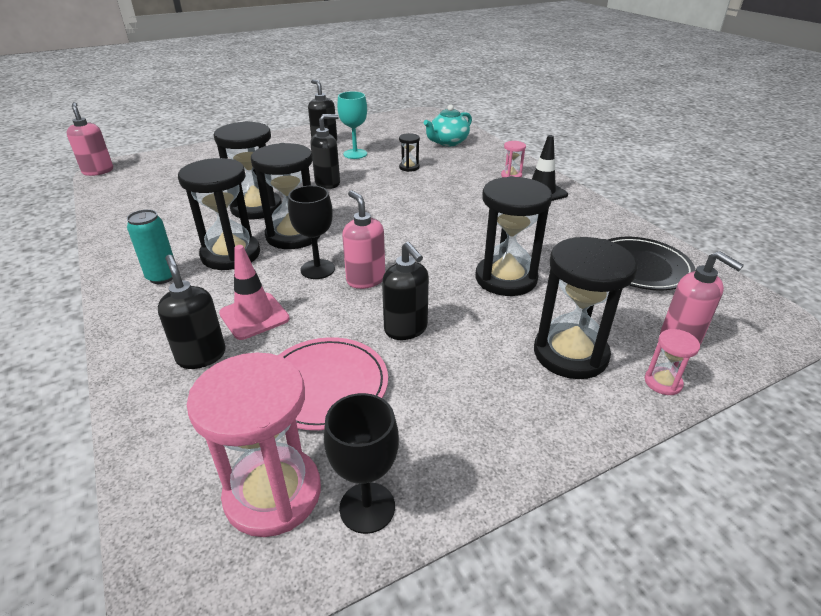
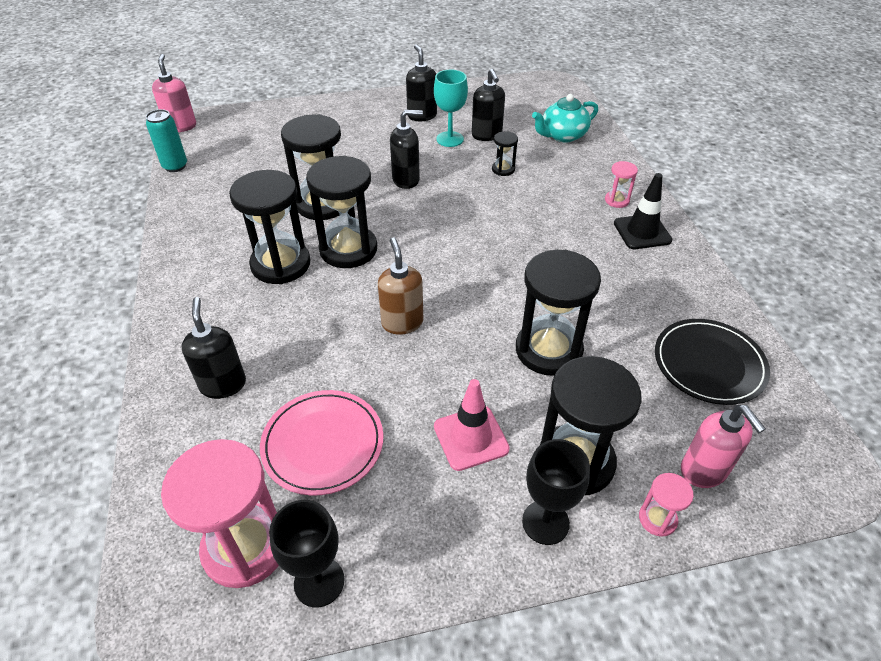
camera: 15 degrees right, 10 degrees up
turquoise can [127,209,174,284] -> turquoise can moved to [146,109,187,172]
pink traffic cone [219,245,290,340] -> pink traffic cone moved to [434,379,510,471]
black goblet [288,186,335,279] -> black goblet moved to [522,439,590,545]
pink soap dispenser [342,191,385,289] -> brown soap dispenser [378,237,423,335]
black soap dispenser [382,242,429,340] -> black soap dispenser moved to [472,69,505,141]

